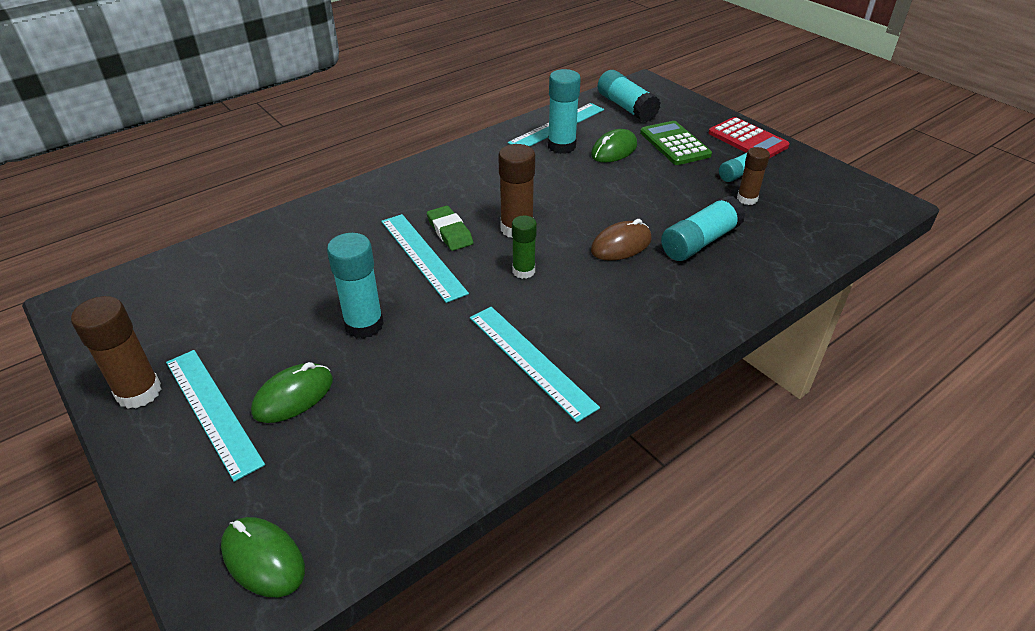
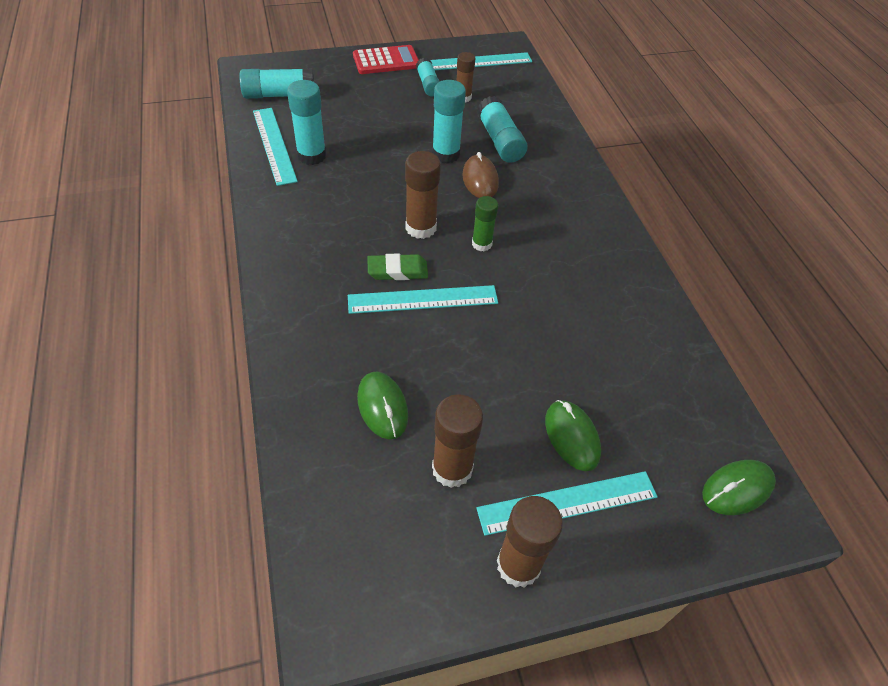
camera: 70 degrees left, 10 degrees up
turquoise glue stick [327,233,384,339] -> turquoise glue stick moved to [432,80,466,164]
turquoise ruler [470,307,600,422] -> turquoise ruler moved to [430,52,532,70]
green mouse [591,129,637,163] -> green mouse moved to [357,372,408,439]
green calculator [640,121,712,165] -> none
none -> brown glue stick [432,394,483,488]

